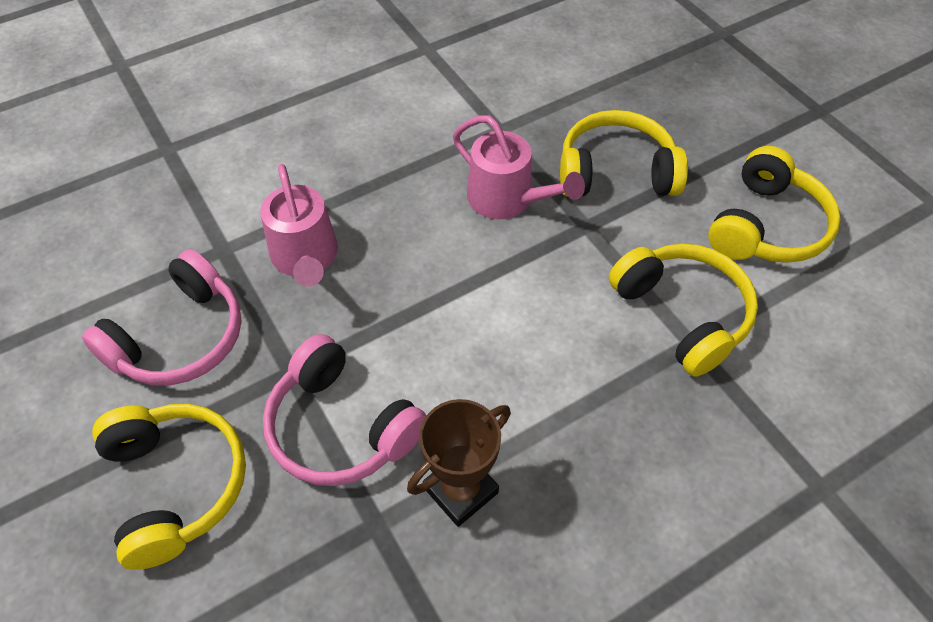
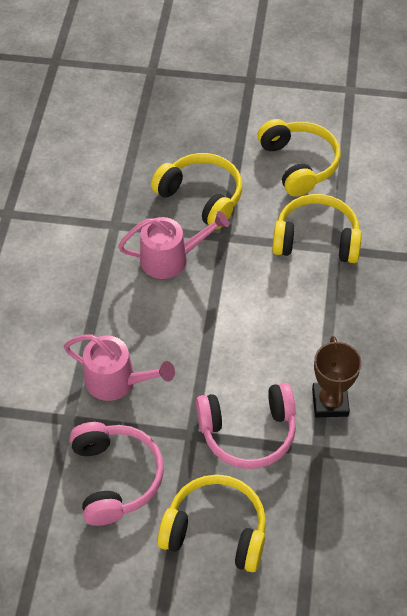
camera: 50 degrees left, 0 degrees up
yellow headphones [560,110,688,197] -> yellow headphones turned 90 degrees clockwise [151,153,242,229]

